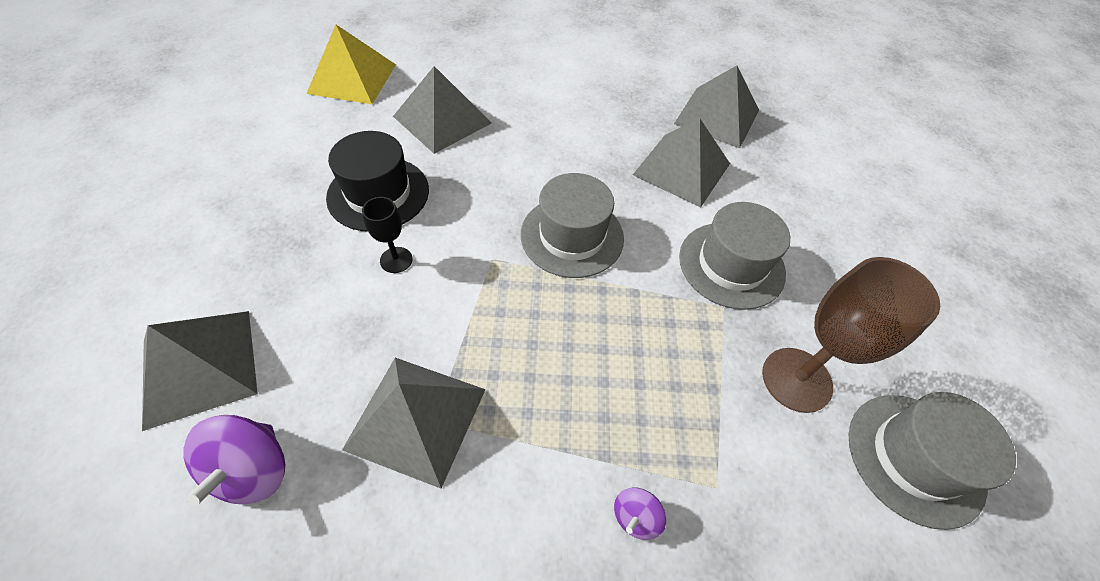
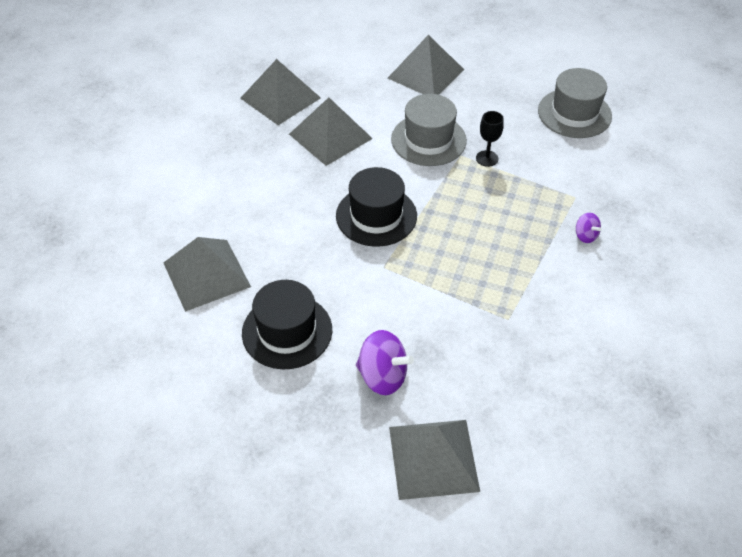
camera: 70 degrees left, 5 degrees down
purple spinning top [183,415,285,506] -> purple spinning top moved to [356,330,414,395]
yellow pyramid [306,25,396,104] -> none
grey pyramid [342,358,486,488] -> grey pyramid moved to [388,35,464,95]
black goblet [362,197,413,273] -> black goblet moved to [476,111,504,167]
grey hat [521,173,624,278] -> black hat [336,167,417,247]
brown goblet [762,257,940,413] -> none

